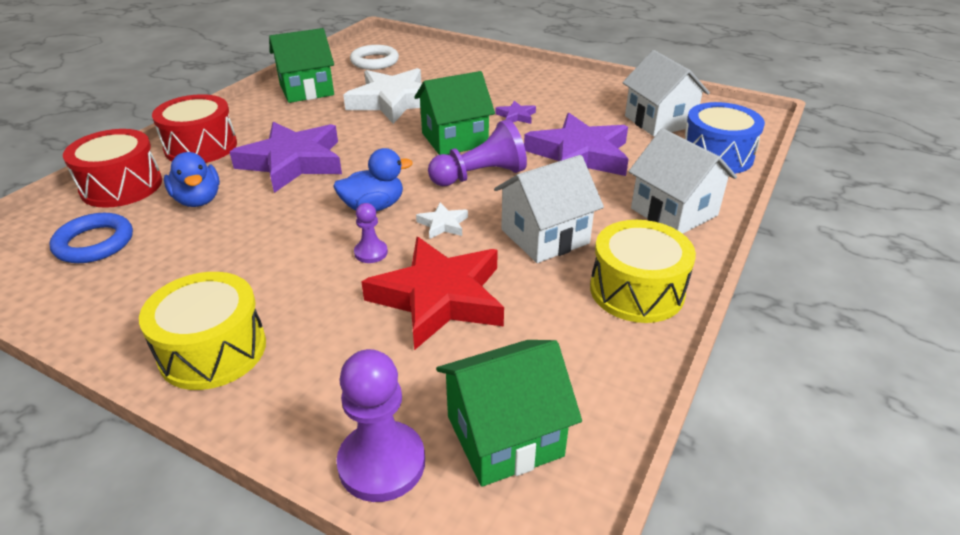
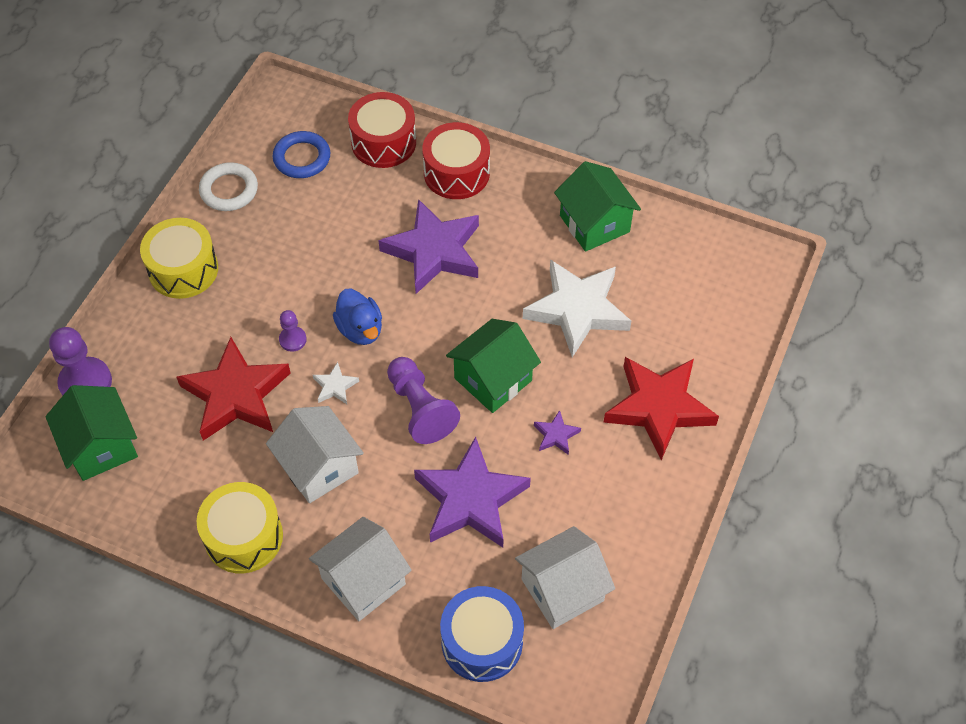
camera: 85 degrees right, 20 degrees up
blue duck [164,152,220,207] -> none
white ring [350,45,399,70] -> white ring moved to [199,162,258,211]
green house [415,71,495,155] -> green house turned 75 degrees clockwise [446,319,541,413]
none -> red star [604,357,719,460]

